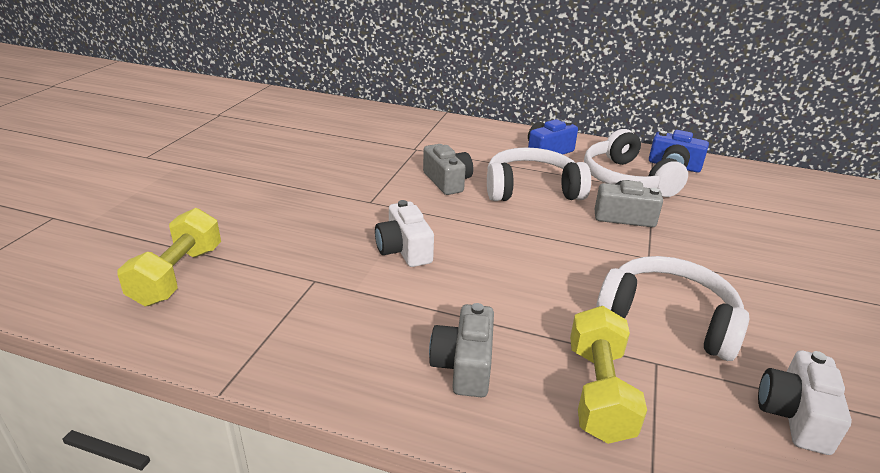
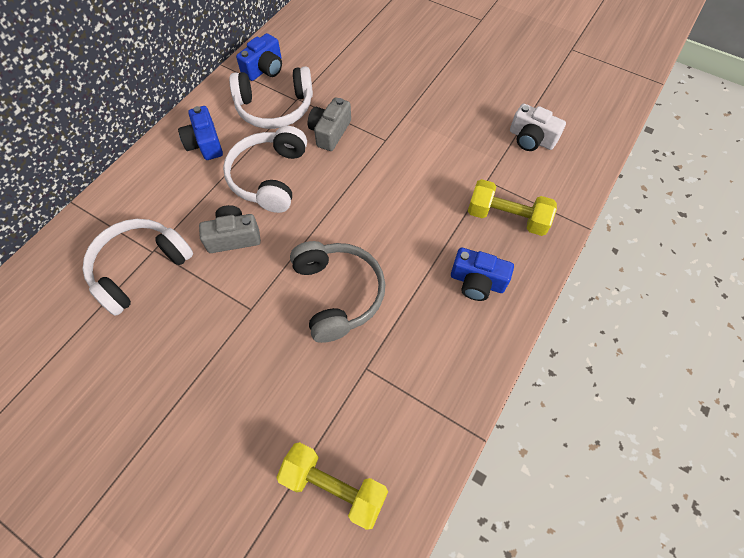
camera: 75 degrees left, 30 degrees up
white camera [375,200,434,267] -> grey headphones [290,241,385,343]
grey camera [429,303,494,397] -> blue camera [451,248,514,301]
white headphones [596,256,749,361] -> white headphones moved to [83,219,193,316]

